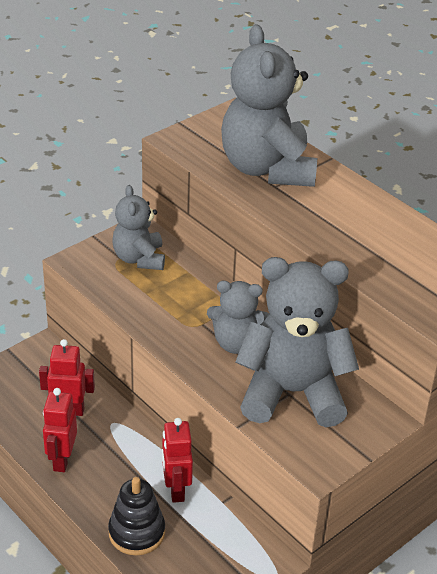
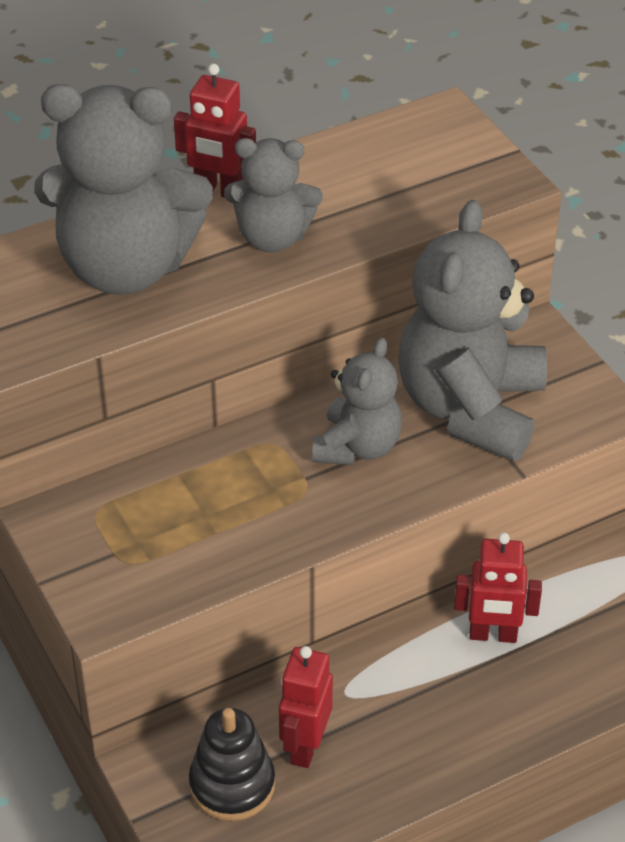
camera: 75 degrees left, 5 degrees up
red robot [43,388,77,472] -> red robot moved to [174,64,256,198]
black stacking toy [108,477,165,555] -> black stacking toy moved to [189,708,275,821]
grey teddy bear [112,185,165,270] -> grey teddy bear moved to [224,138,323,252]

